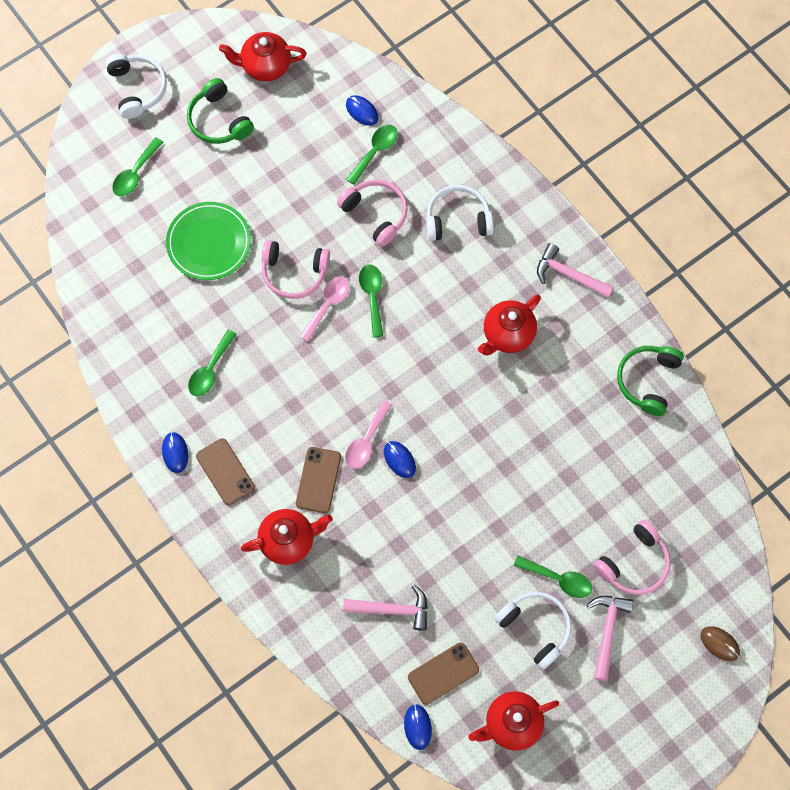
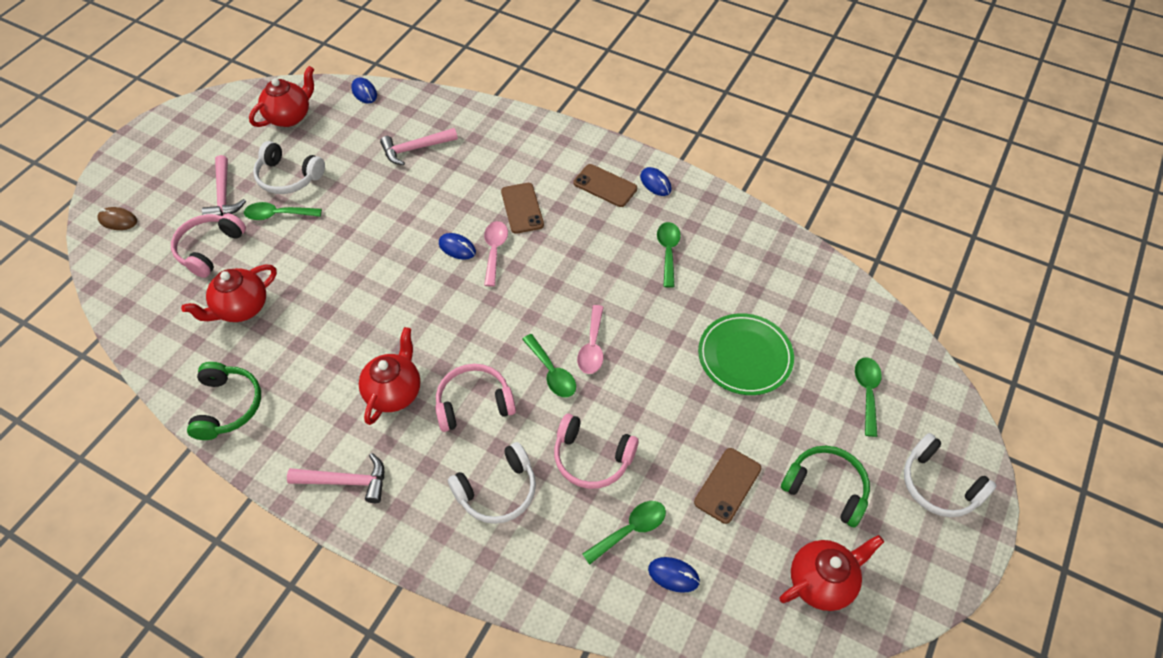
camera: 155 degrees right, 15 degrees down
red teapot [241,509,333,565] -> red teapot moved to [181,264,277,322]
pink headphones [262,240,330,299] -> pink headphones moved to [435,364,516,432]
green spoon [346,125,398,185] -> green spoon turned 135 degrees counterclockwise [582,501,666,565]
brown phone [408,643,479,705] -> brown phone moved to [694,448,761,524]

